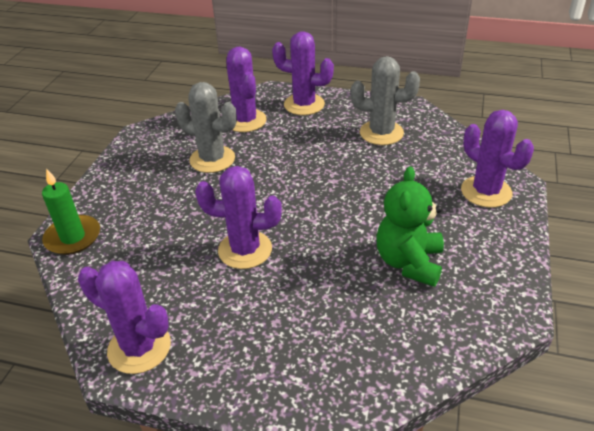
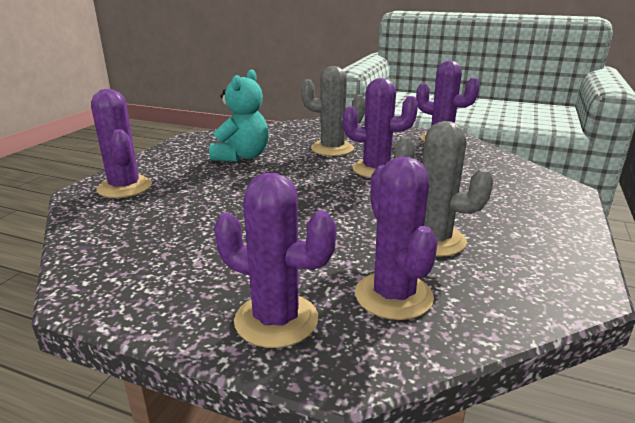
camera: 175 degrees left, 15 degrees down
green candle [42,168,100,255] -> none
grey cactus [351,56,420,145] -> grey cactus moved to [301,66,365,156]
green teddy bear [377,166,444,287] -> turquoise teddy bear [209,70,268,162]

